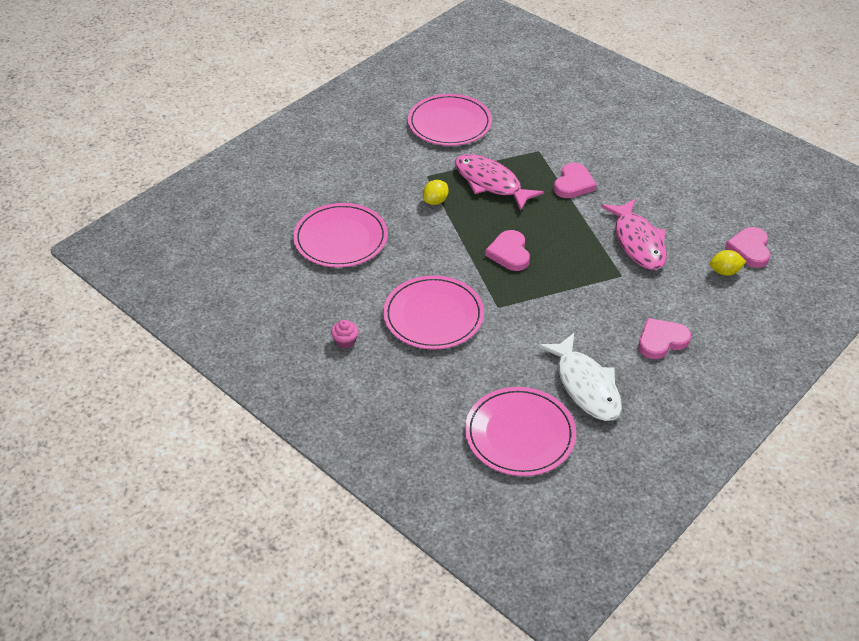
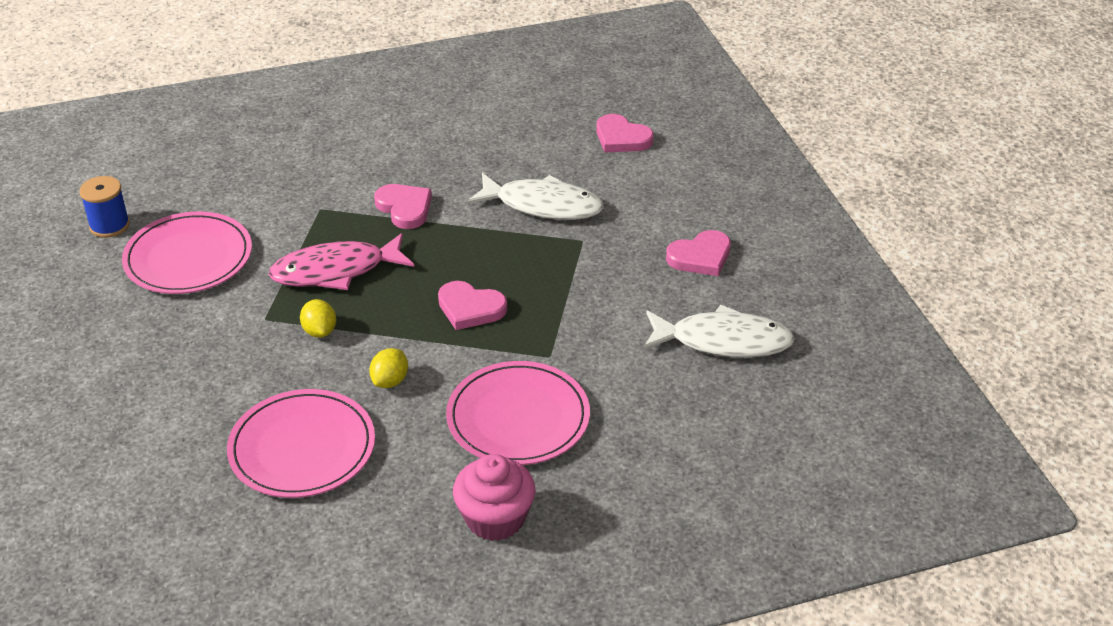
camera: 60 degrees left, 5 degrees down
pink cupcake [331,320,359,349] -> pink cupcake [453,454,535,541], size x1.99
pink plate [465,387,576,476] -> none
pink fish [601,199,667,270] -> white fish [467,173,604,220]
pink heart [638,318,691,359] -> pink heart turned 120 degrees counterclockwise [666,230,731,276]
yellow lemon [710,250,746,276] -> yellow lemon moved to [369,348,408,388]
none -> blue spool [79,176,130,238]

